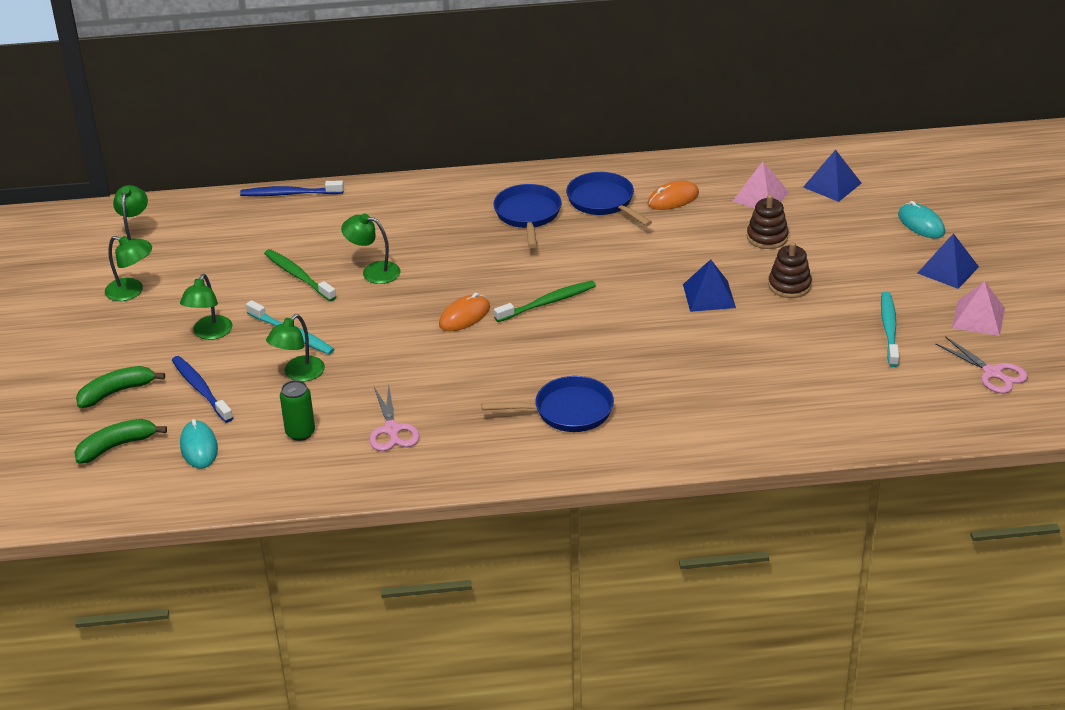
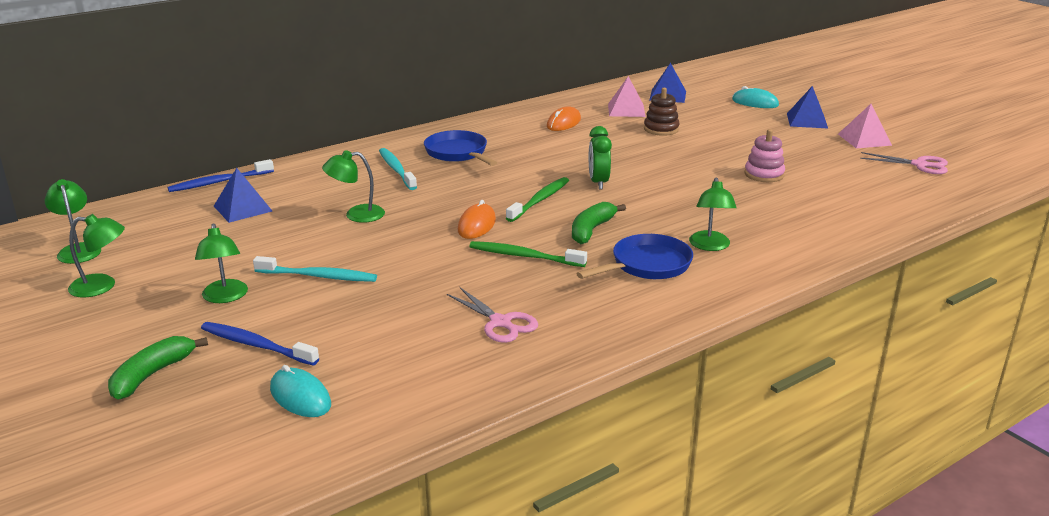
camera: 30 degrees left, 10 degrees down
green banana [75,419,167,464] -> green banana moved to [572,202,626,244]
green toothbrush [264,249,336,301] -> green toothbrush moved to [469,241,587,267]
green lamp [266,314,325,381] -> green lamp moved to [689,178,737,251]
green can [280,380,315,441] -> none
blue pan [566,172,652,226] -> none
blue pyramid [683,259,736,312] -> blue pyramid moved to [214,168,272,223]
brown stacking toy [768,242,812,298] -> none
turquoise toothbrush [881,292,899,367] -> turquoise toothbrush moved to [379,148,417,190]
none -> green clock [589,126,612,190]
none -> pink stacking toy [745,129,785,182]

